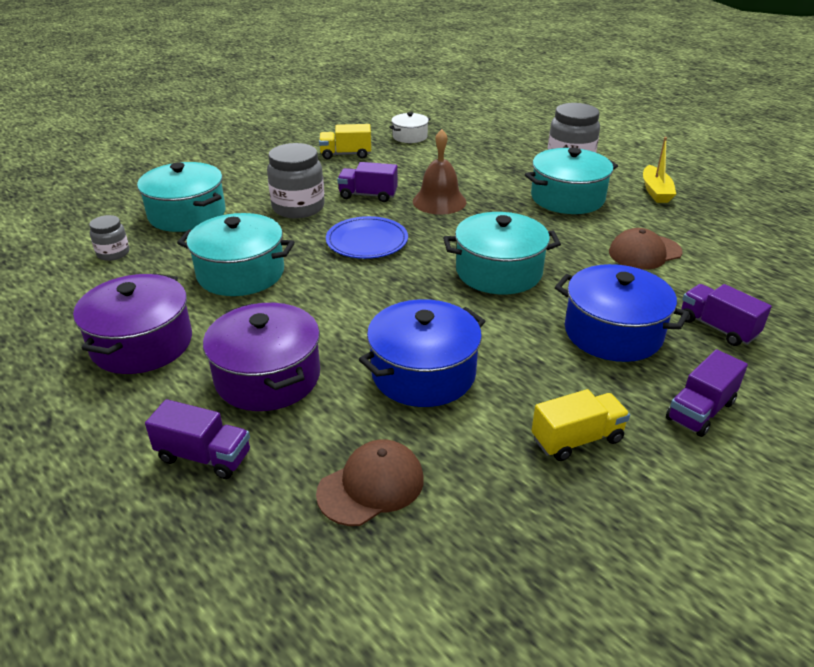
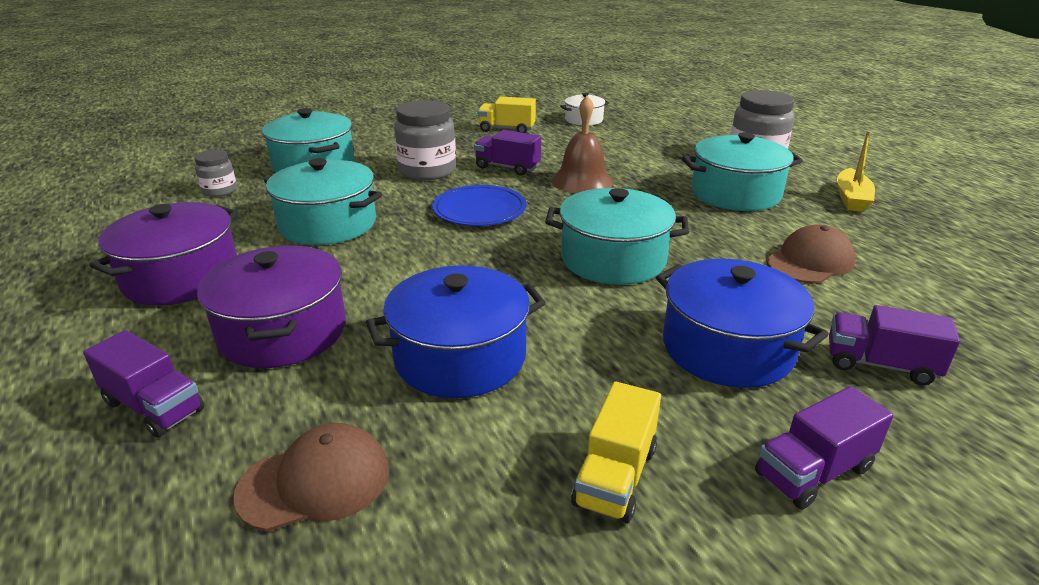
camera: 15 degrees right, 5 degrees down
yellow truck [531,389,630,461] -> yellow truck turned 120 degrees clockwise [571,381,661,523]
brown cap [609,228,682,270] -> brown cap turned 150 degrees clockwise [766,225,856,284]
purple truck [682,284,772,346] -> purple truck turned 45 degrees counterclockwise [829,305,960,385]

